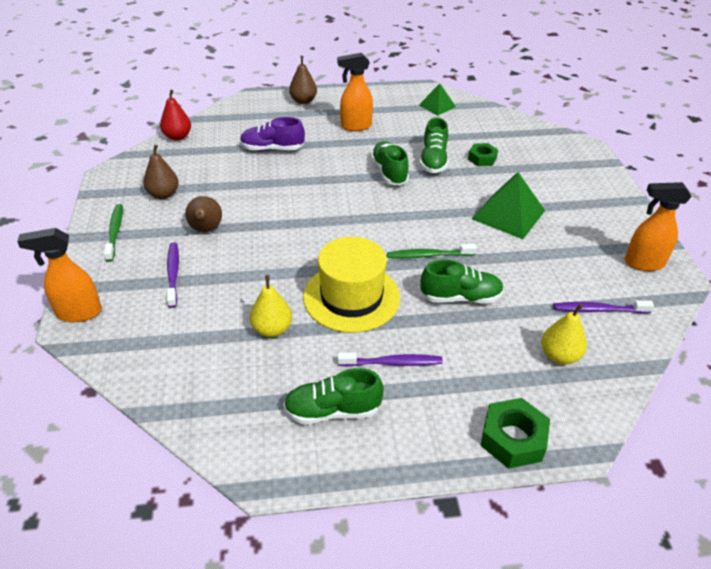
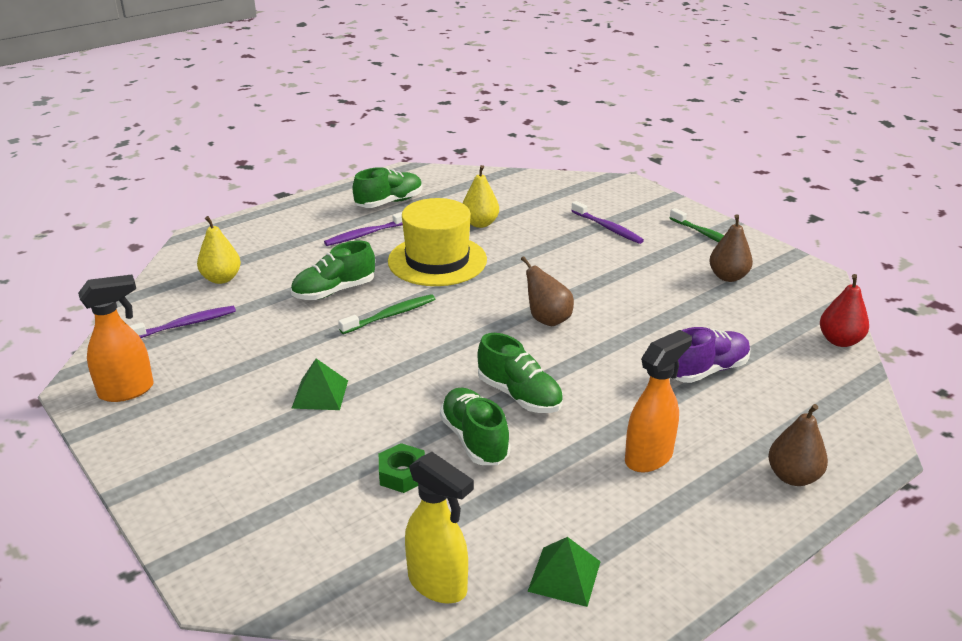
camera: 150 degrees right, 10 degrees down
orange spray bottle [17,228,102,322] -> none
brown pear [185,196,222,232] -> brown pear moved to [521,256,574,326]
green pyramid [472,172,545,239] -> green pyramid [291,359,348,410], size x0.60
green nut [480,398,550,469] -> none
none -> yellow spray bottle [405,452,474,603]

